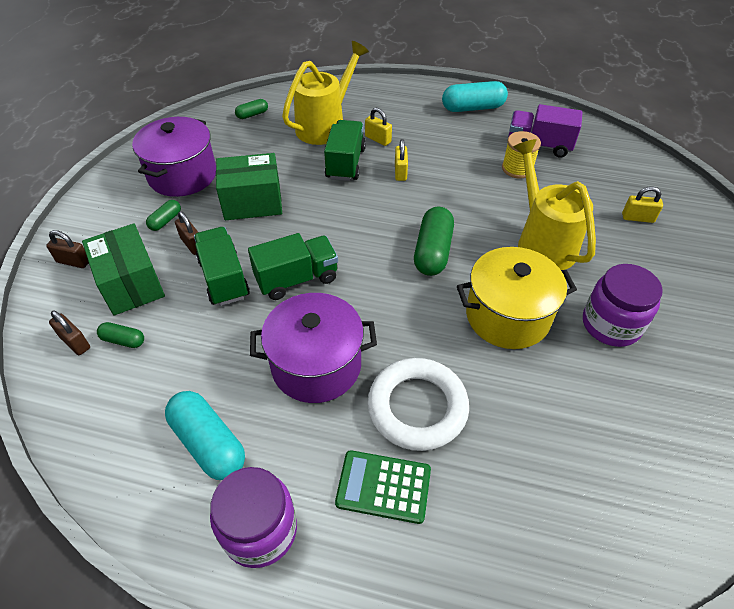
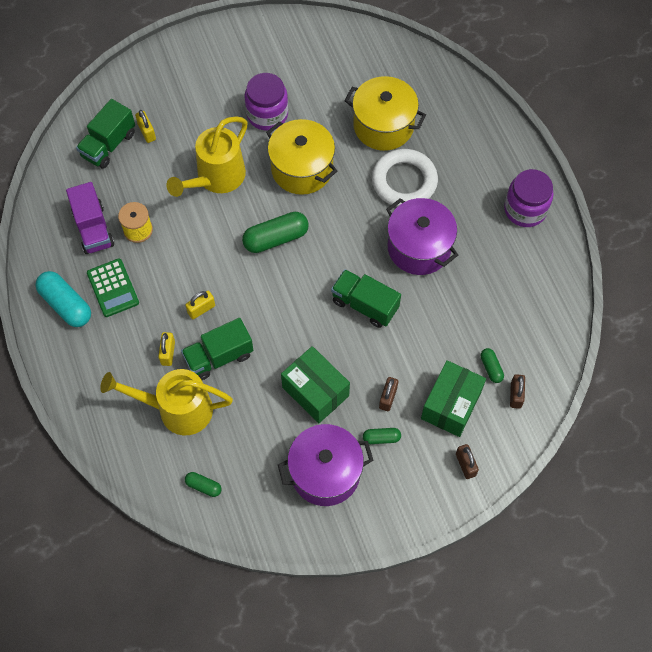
camera: 125 degrees left, 15 degrees up
turquoise capsule [165,391,245,480] -> none
green truck [194,227,250,306] -> green truck moved to [76,99,135,169]
green calculator [335,450,431,524] -> green calculator moved to [87,258,139,317]
none -> yellow pot [344,76,426,151]

